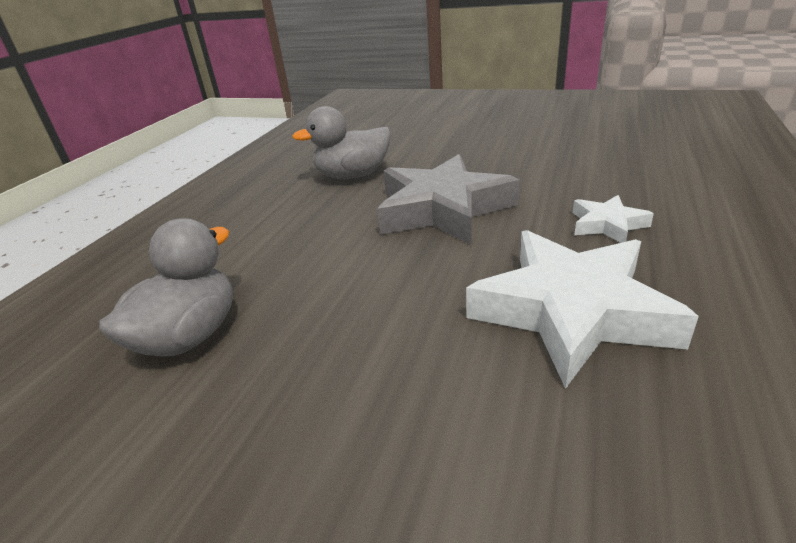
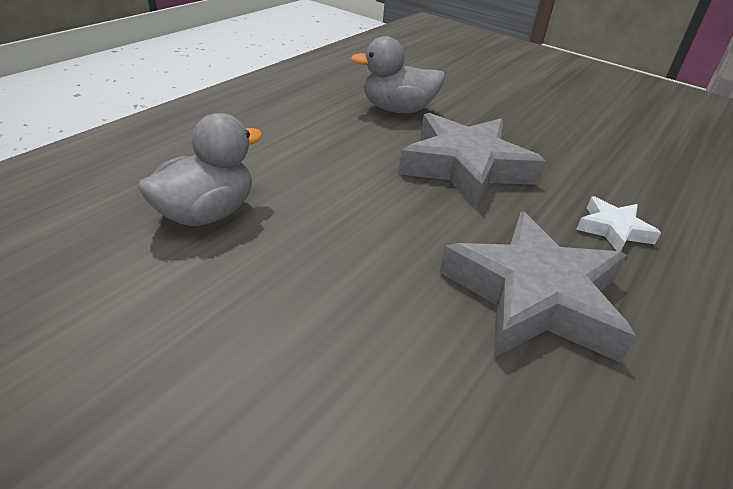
camera: 10 degrees right, 5 degrees up
white star [466,230,699,389] -> grey star [440,211,636,363]

